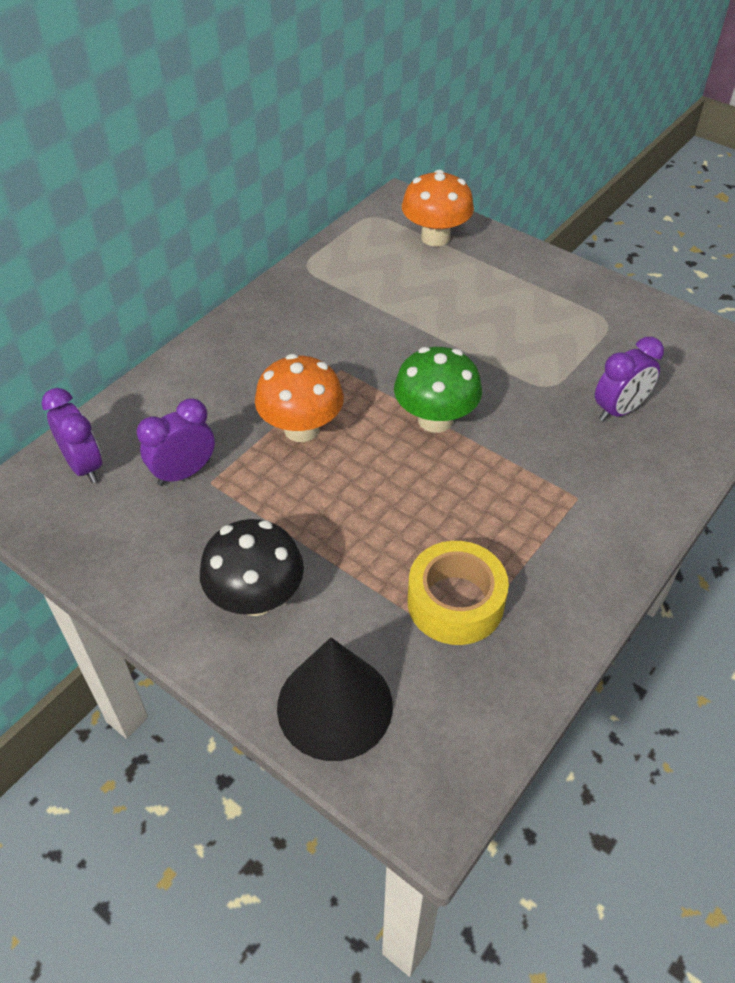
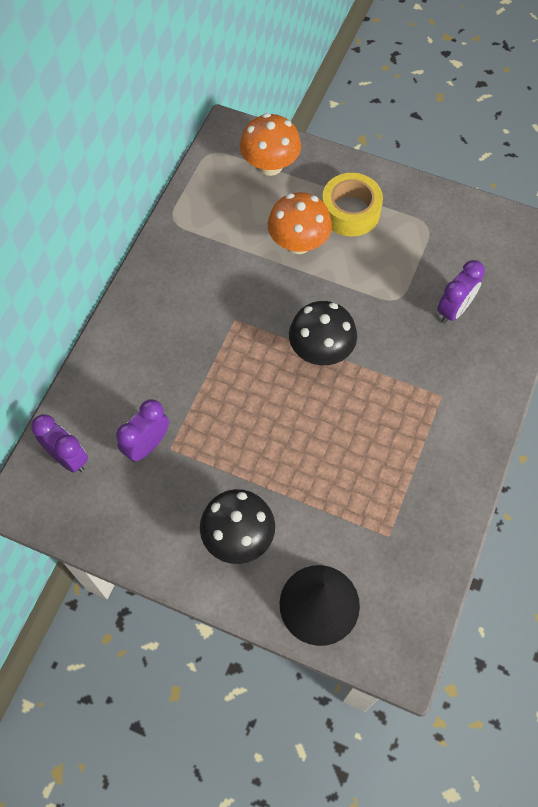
camera: 15 degrees left, 15 degrees up
orange mushroom [255,354,344,442] -> orange mushroom moved to [268,192,332,254]
green mushroom [394,347,482,433] -> black mushroom [289,301,357,365]
yellow tape [408,541,509,645] -> yellow tape moved to [322,173,383,237]

